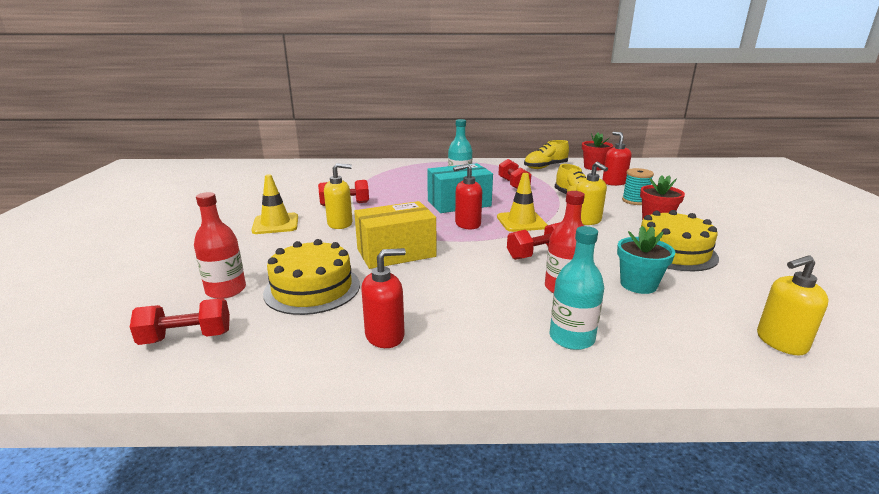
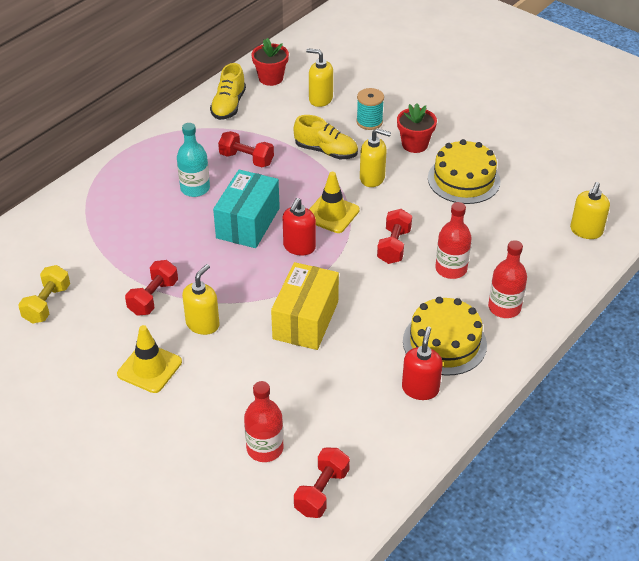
camera: 50 degrees left, 20 degrees up
yellow cake [263,239,360,315] -> yellow cake moved to [403,297,487,376]
turquoise bottle [550,226,604,350] -> red bottle [488,240,527,318]
red soap dispenser [602,132,631,186] -> yellow soap dispenser [306,48,333,107]
turquoise flower pot [617,226,675,294] -> none
none -> yellow dumbbell [18,265,70,324]

